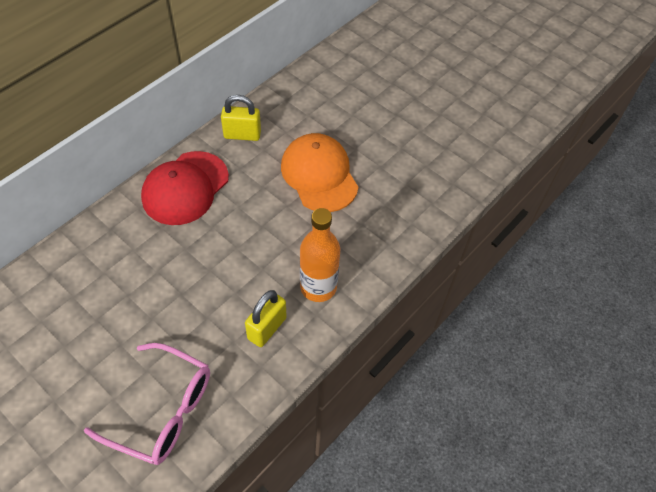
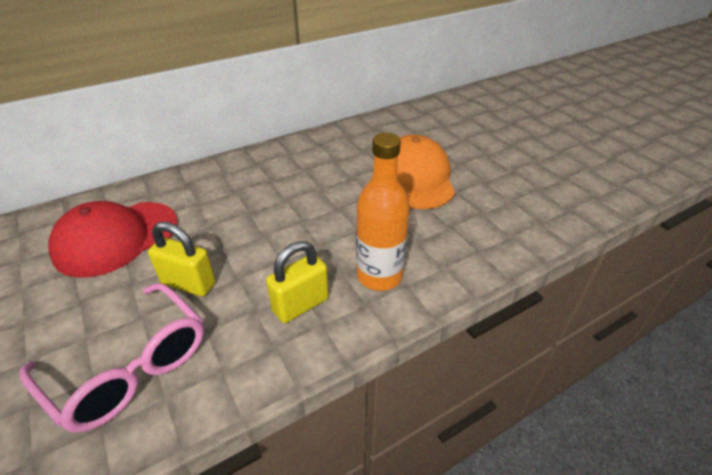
camera: 20 degrees right, 15 degrees down
red cap [141,151,229,225] -> red cap moved to [48,201,178,277]
yellow padlock [221,95,261,141] -> yellow padlock moved to [148,222,216,297]

